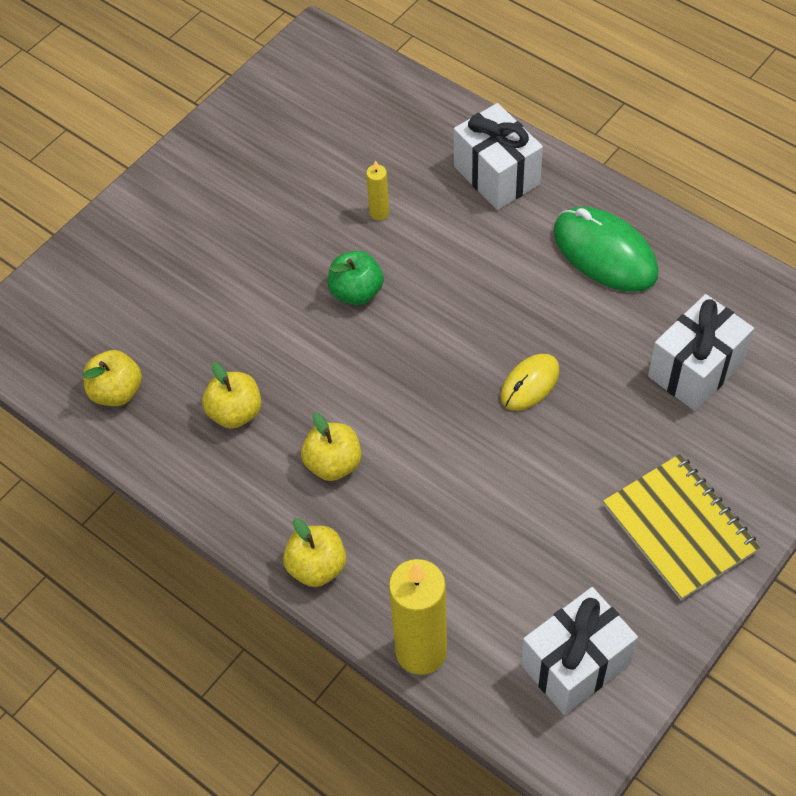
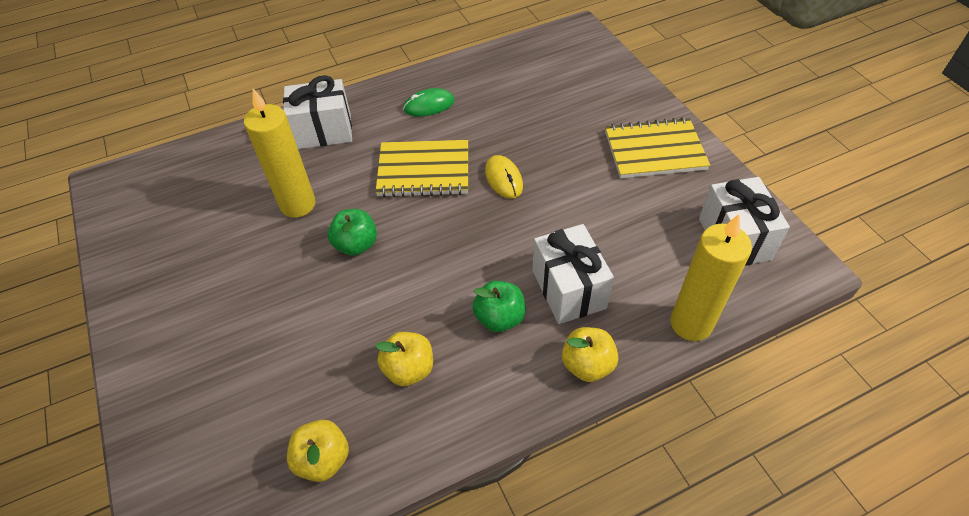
camera: 65 degrees left, 5 degrees down
yellow apple [301,413,361,481] -> green apple [473,281,525,332]
yellow candle [366,160,389,220] -> yellow candle [244,89,316,218], size x2.17
green mouse [553,207,658,292] -> green mouse [403,88,455,116], size x0.59
white gift [648,294,754,411] -> white gift moved to [532,224,614,324]
none -> yellow notebook [376,140,468,197]

